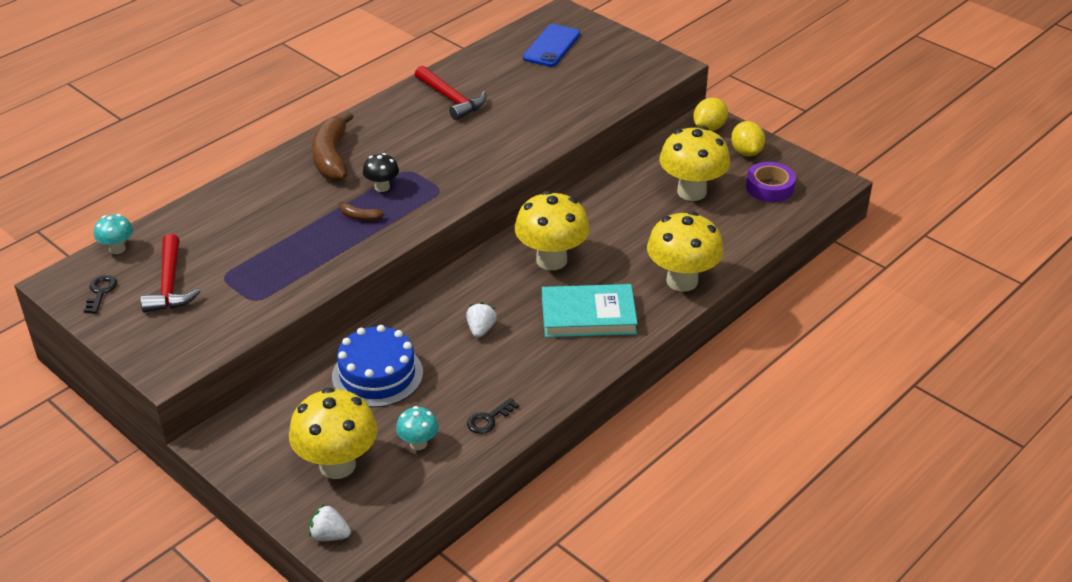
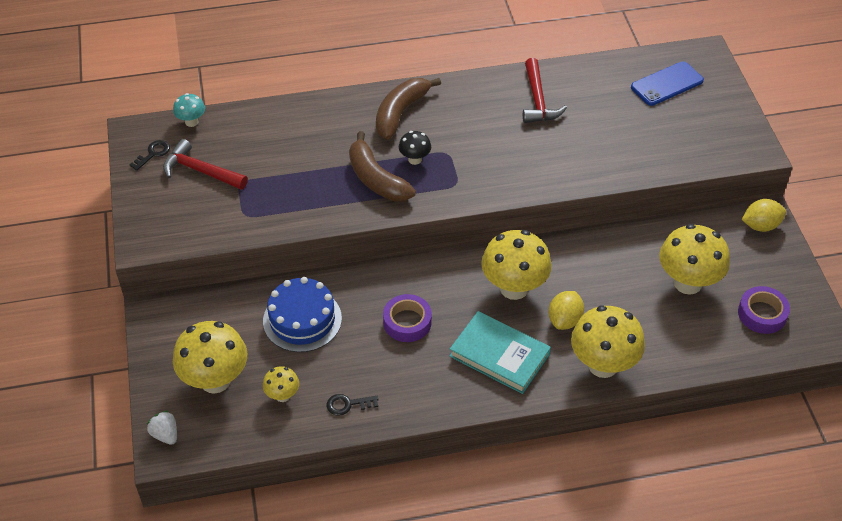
camera: 35 degrees right, 10 degrees up
red hammer [141,234,201,312] -> red hammer turned 90 degrees clockwise [163,139,248,190]
brown banana [339,201,384,221] -> brown banana [349,131,416,201], size x2.28
turquoise mushroom [396,406,439,450] -> yellow mushroom [263,366,299,402]
white strawberry [466,302,497,338] -> purple tape [383,294,432,342]
yellow lemon [731,121,765,156] -> yellow lemon moved to [548,291,584,330]

